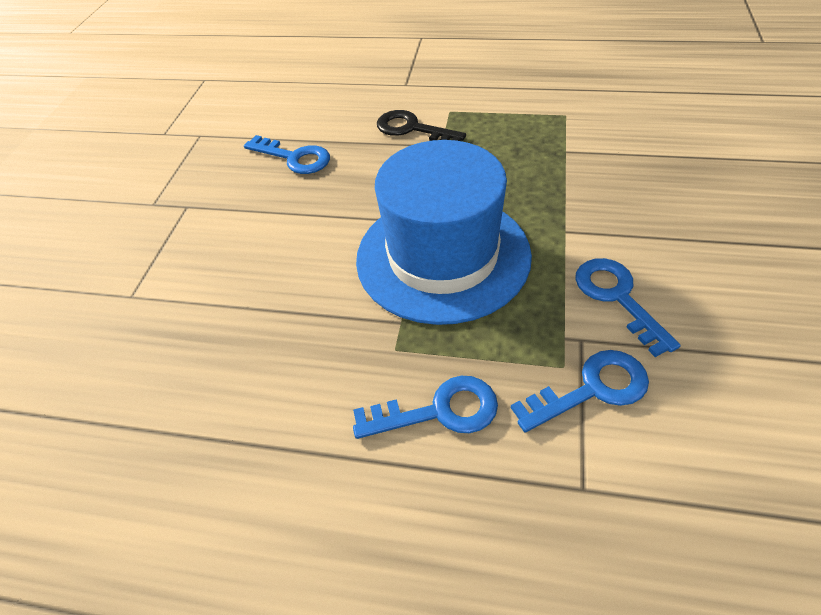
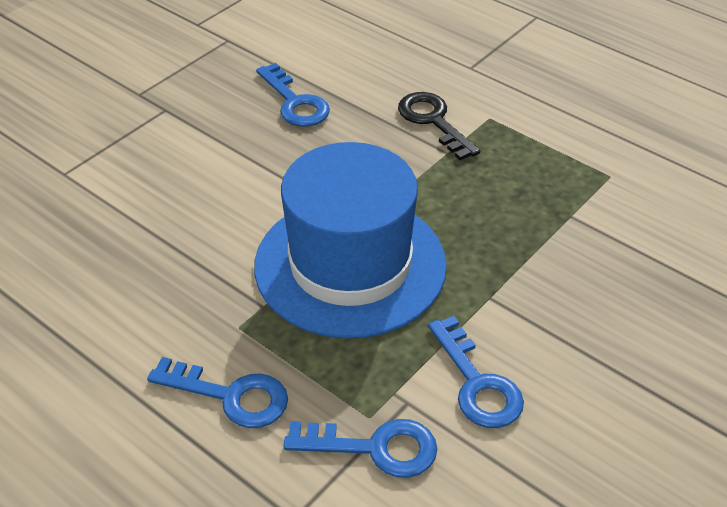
camera: 25 degrees right, 5 degrees down
blue key [575,258,681,357] -> blue key turned 150 degrees clockwise [428,316,524,428]

